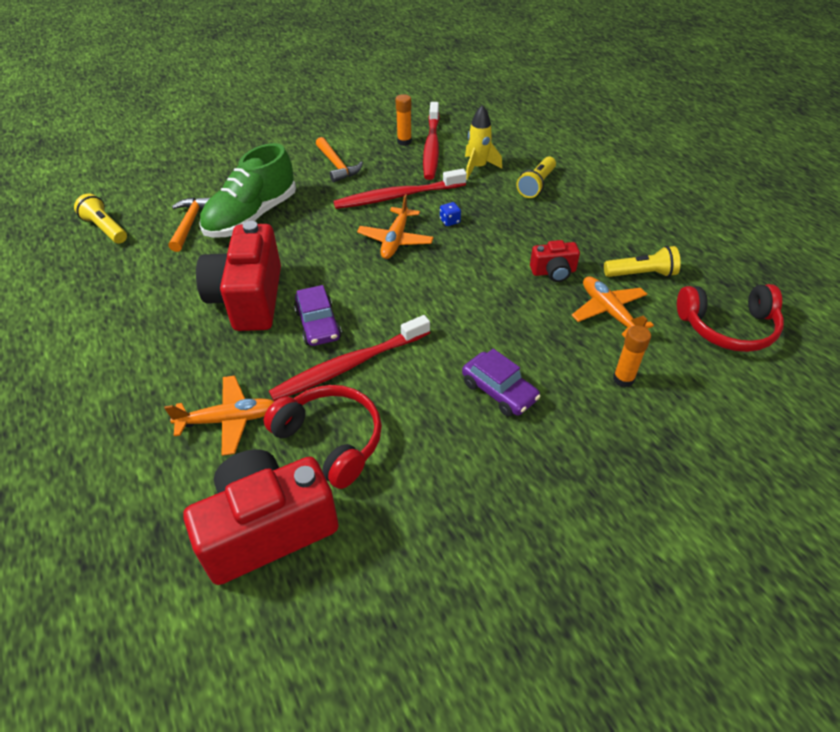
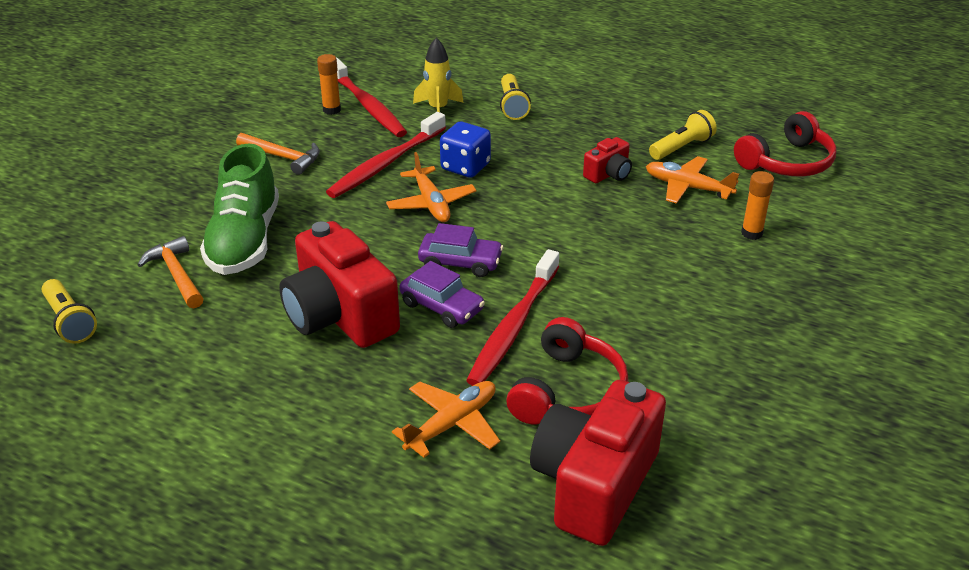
camera: 35 degrees left, 10 degrees down
yellow flashlight [74,193,127,243] -> yellow flashlight turned 135 degrees counterclockwise [42,279,97,344]
red headphones [264,385,382,489] -> red headphones turned 105 degrees clockwise [506,317,629,424]
blue dice [440,202,461,226] -> blue dice [440,122,491,178], size x2.02
purple car [462,349,541,417] -> purple car moved to [418,223,504,277]

